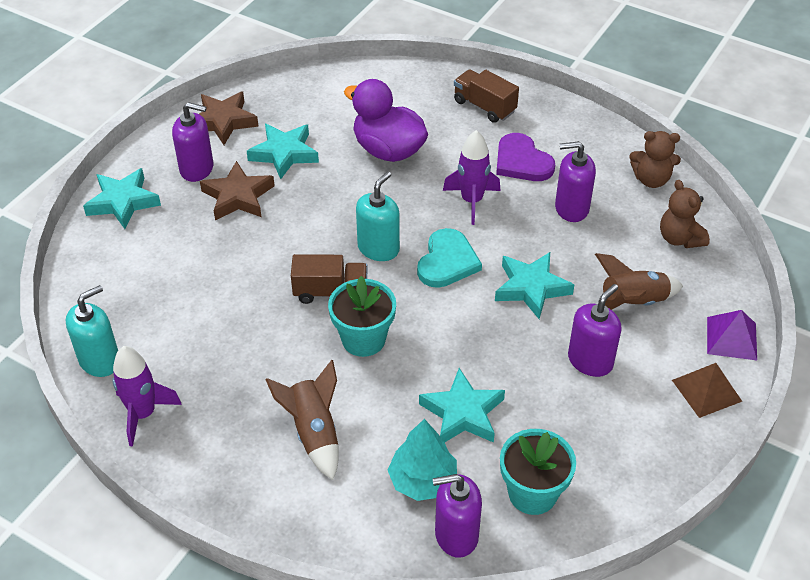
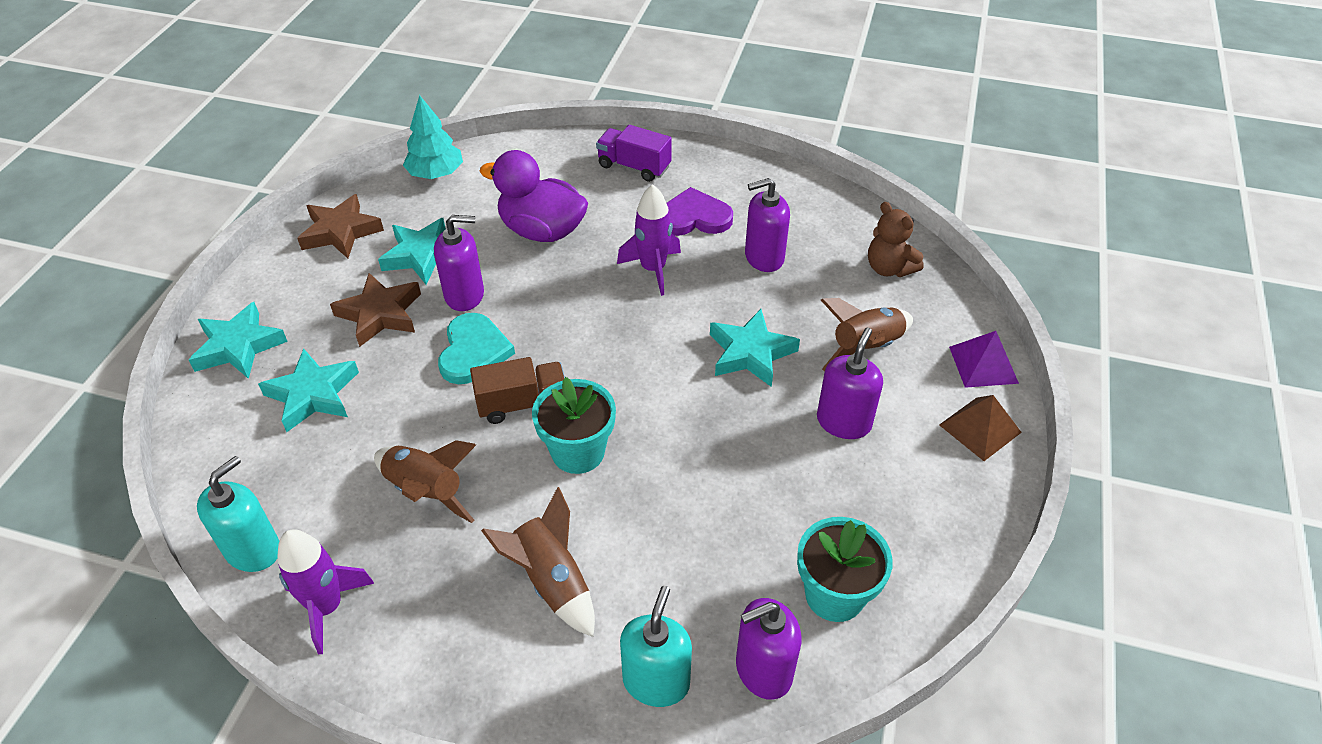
camera: 15 degrees left, 0 degrees up
purple soap dispenser [172,102,213,182] -> purple soap dispenser moved to [434,215,484,311]
turquoise soap dispenser [356,171,400,261] -> turquoise soap dispenser moved to [620,586,692,707]
turquoise tree [388,419,457,501] -> turquoise tree moved to [403,95,463,179]
turquoise heart [417,228,482,288] -> turquoise heart moved to [438,313,515,384]
turquoise star [419,368,505,443] -> turquoise star moved to [258,349,359,432]
brown truck [454,69,519,123] -> purple truck [596,125,672,182]
purple heart [496,133,555,181] -> purple heart turned 135 degrees clockwise [667,187,733,236]
brown teddy bear [629,131,681,188] -> none
none -> brown rocket [374,440,476,523]

